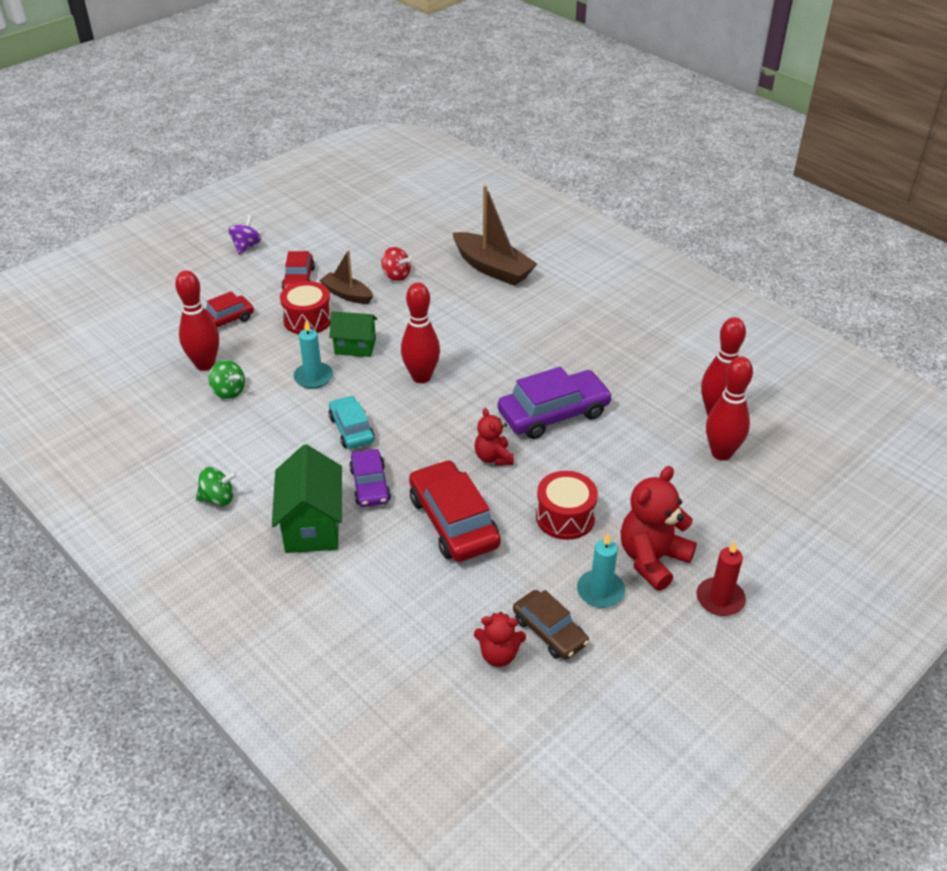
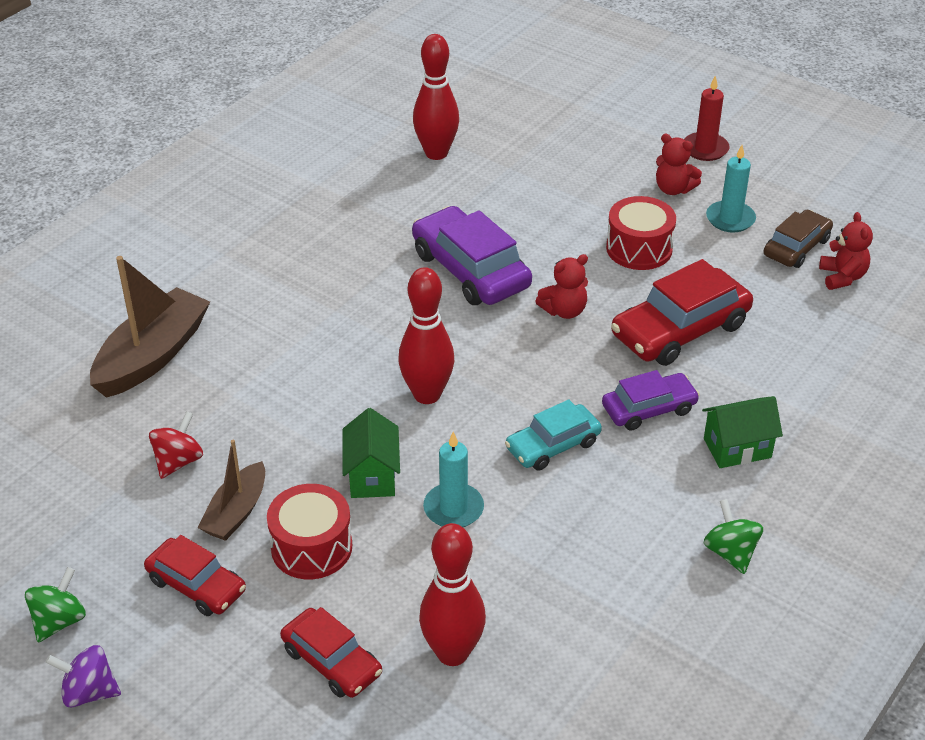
camera: 100 degrees left, 0 degrees up
green spinning top [208,360,245,399] -> green spinning top moved to [25,567,86,642]
green house [272,444,342,553] -> green house [702,396,783,468], size x0.65
red car [282,251,315,290] -> red car turned 45 degrees clockwise [144,535,246,616]
red teddy bear [620,466,697,591] -> red teddy bear [656,134,702,195], size x0.59
red bowling pin [706,357,753,461] -> none

